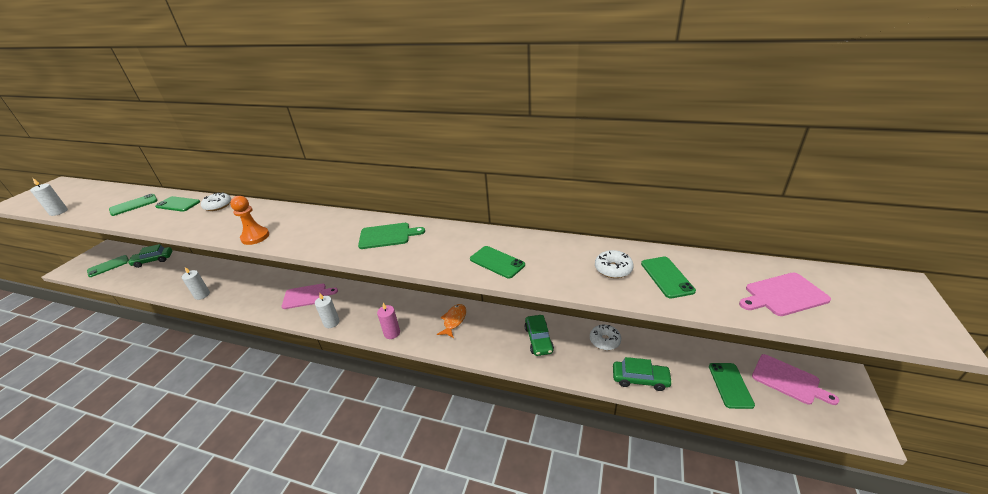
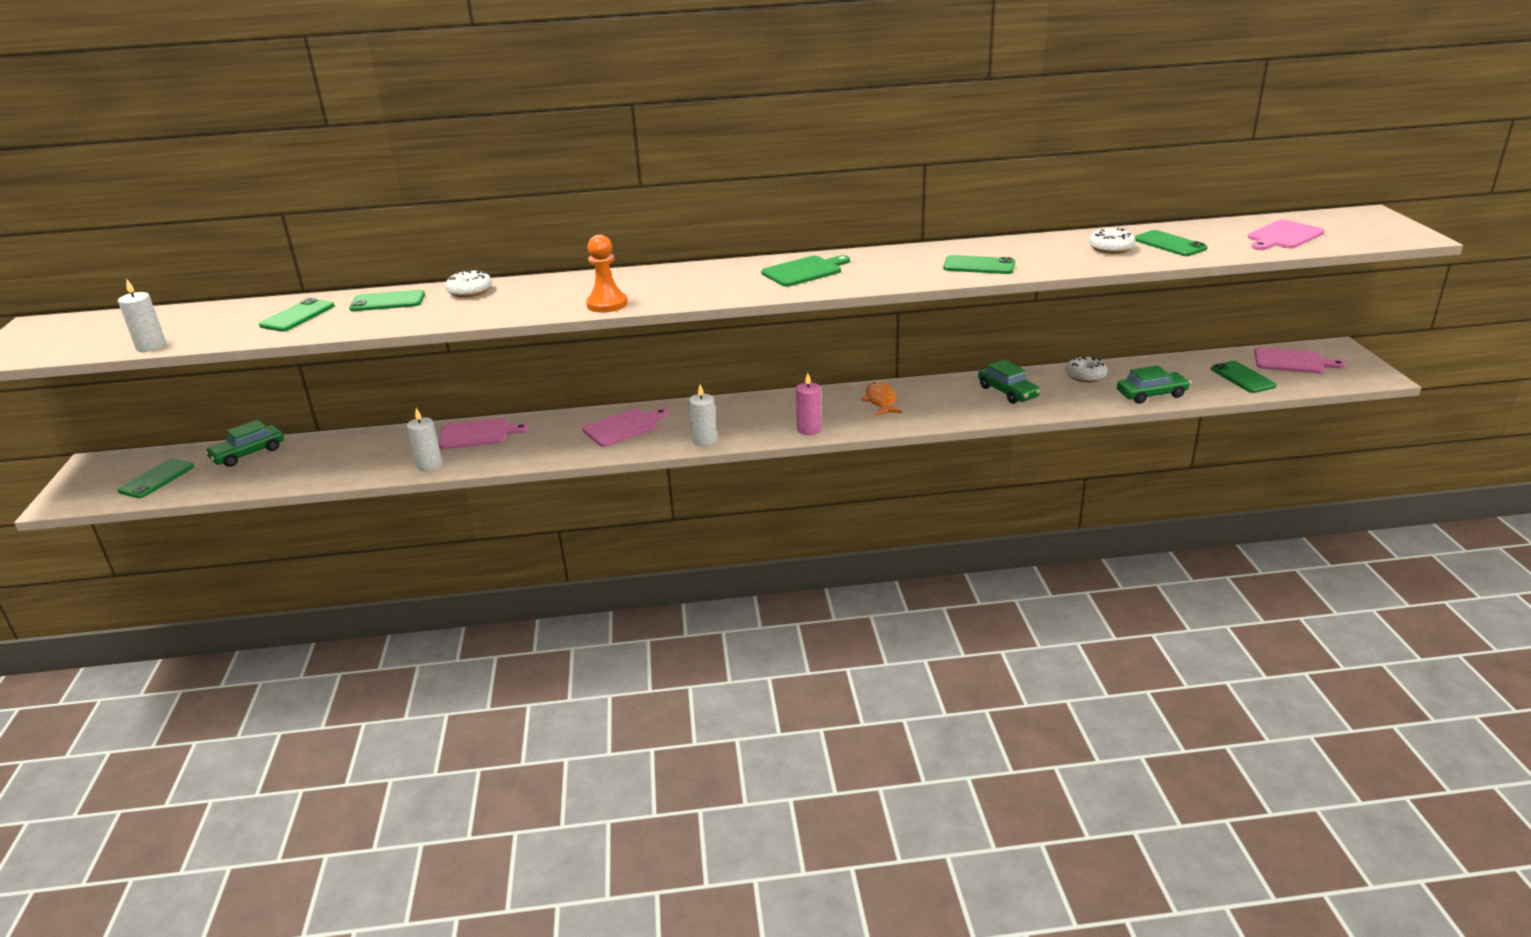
camera: 25 degrees left, 5 degrees down
none -> pink cutting board [439,418,529,449]

